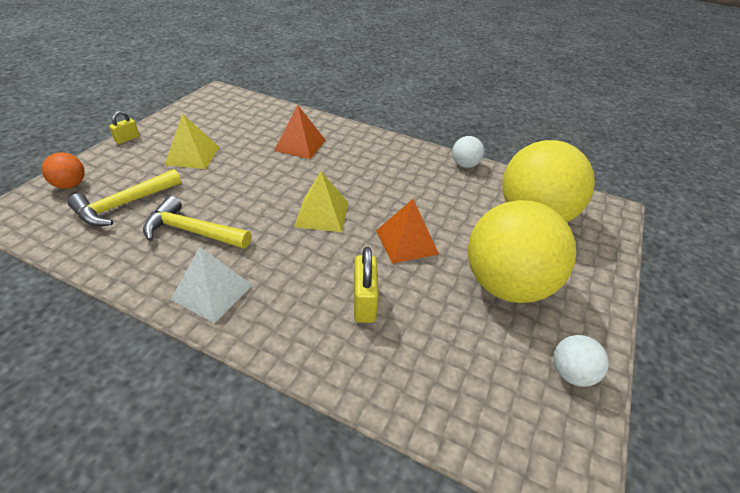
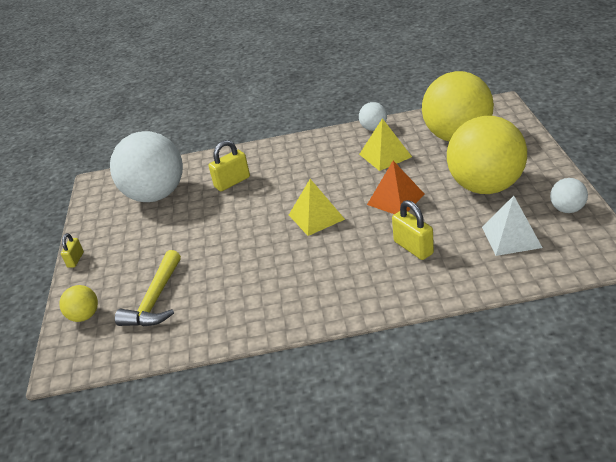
camera: 25 degrees left, 5 degrees down
orange ball [42,152,85,189] -> yellow ball [59,285,98,322]
yellow hammer [143,196,251,249] -> none
yellow pyramid [164,114,220,169] -> yellow pyramid moved to [359,118,412,171]
white pyramid [171,247,253,323] -> white pyramid moved to [482,196,543,256]
orange pyramid [274,105,325,159] -> yellow padlock [208,140,250,191]
none -> white ball [110,131,183,202]

